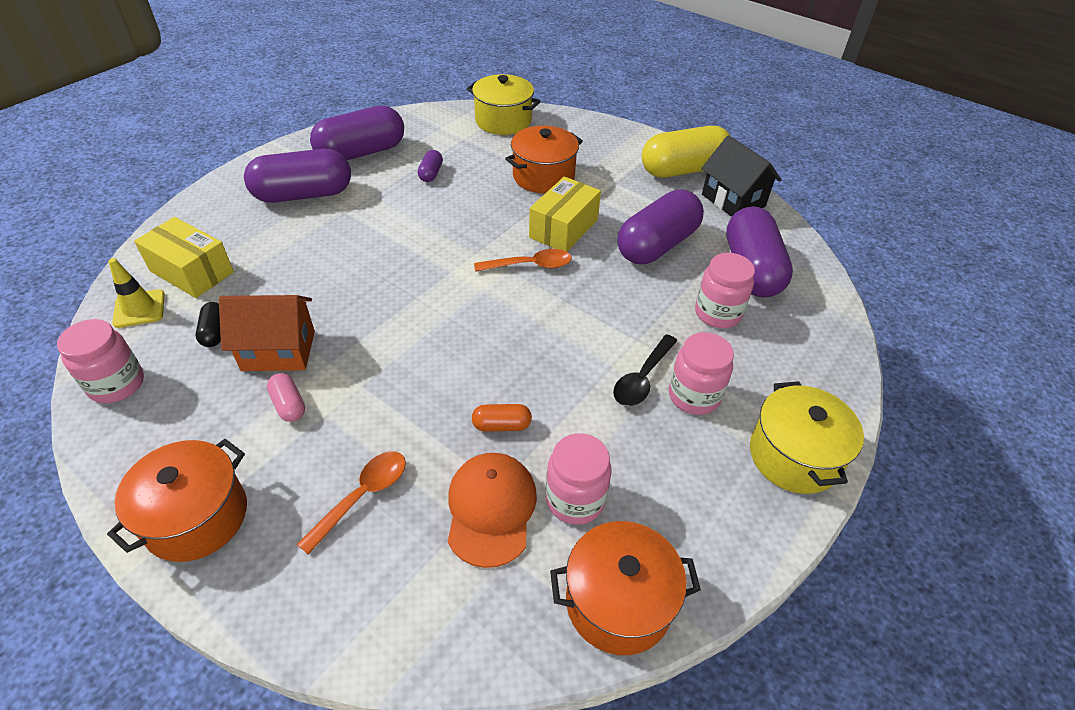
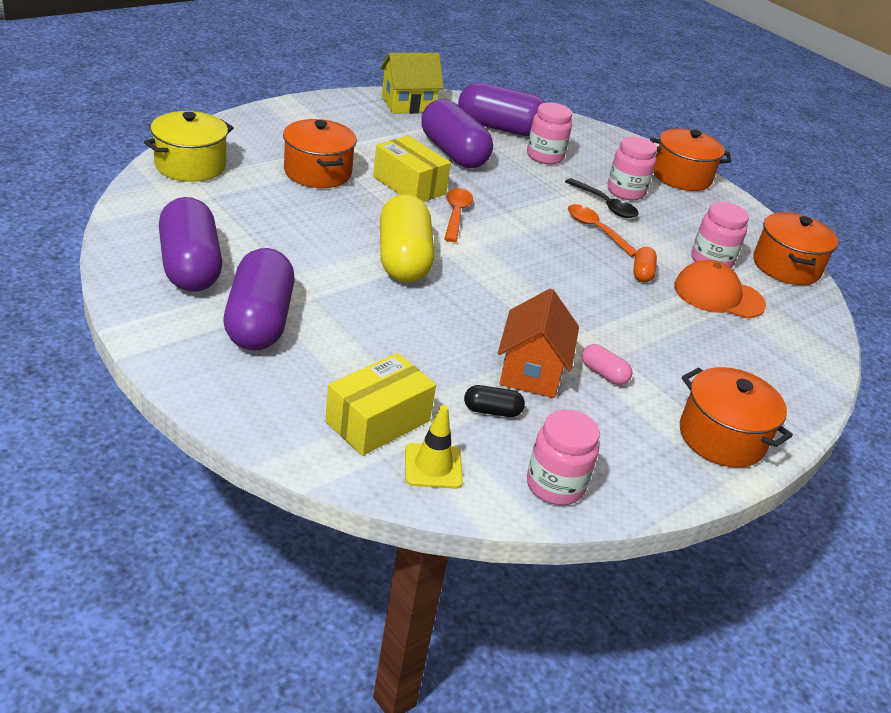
camera: 80 degrees left, 10 degrees down
pink capsule [267,373,305,422] -> pink capsule turned 60 degrees clockwise [582,344,632,385]
orange spoon [297,451,406,555] -> orange spoon moved to [568,204,637,257]
purple capsule [418,150,443,182] -> none
yellow capsule [642,126,730,178] -> yellow capsule moved to [380,194,434,283]
black house [701,135,781,217] -> yellow house [380,53,444,114]
yellow pot [750,381,864,494] -> orange pot [650,129,731,191]

